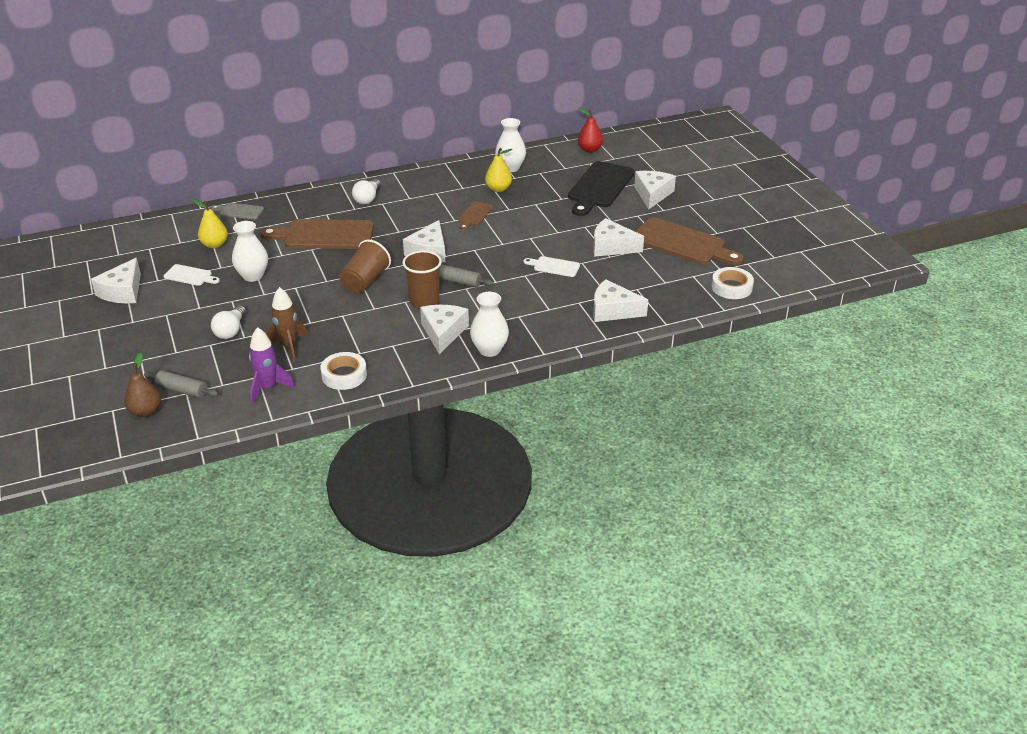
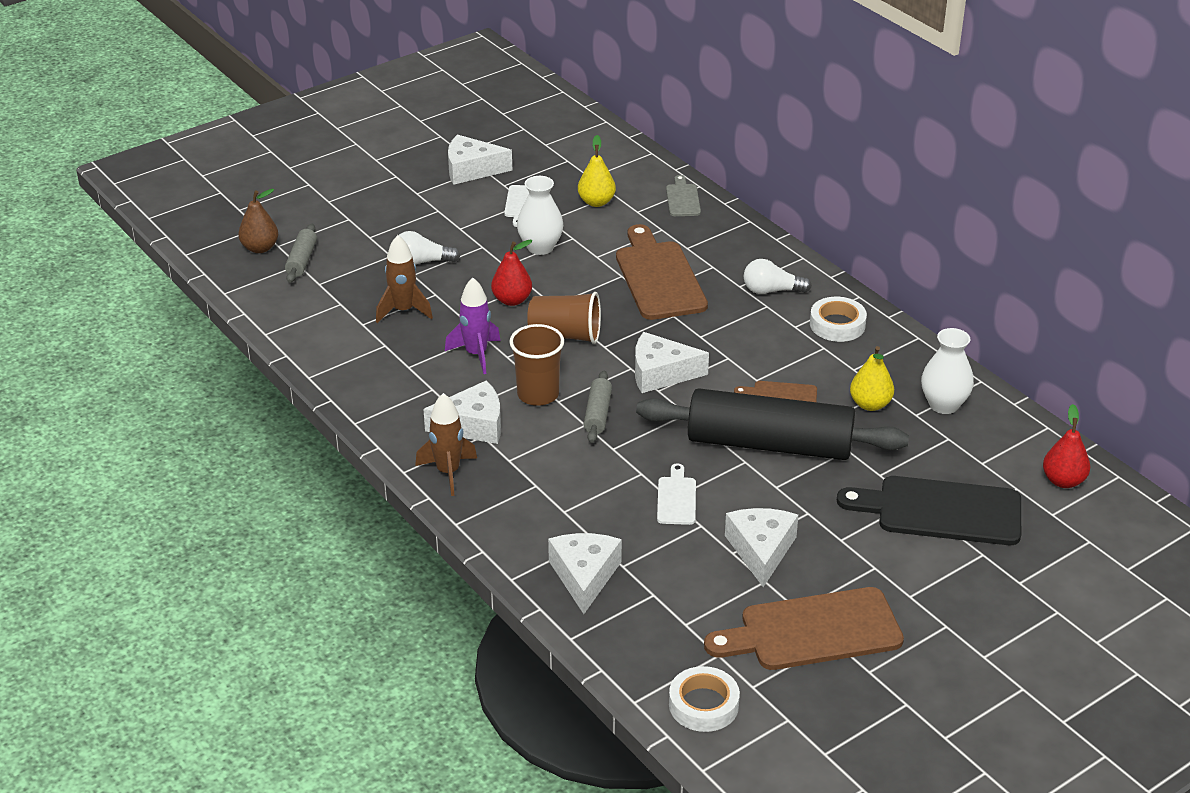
camera: 75 degrees right, 0 degrees up
purple rocket [249,327,295,404] -> purple rocket moved to [445,278,501,374]
white tape [320,352,367,390] -> white tape moved to [810,297,867,342]
white vase [470,292,509,357] -> brown rocket [415,393,477,496]
white cheese [634,171,676,209] -> none
brown cutting board [635,217,744,265] -> brown cutting board turned 60 degrees clockwise [704,587,904,670]
none -> red pear [491,239,533,306]
none -> black rolling pin [636,388,909,460]

